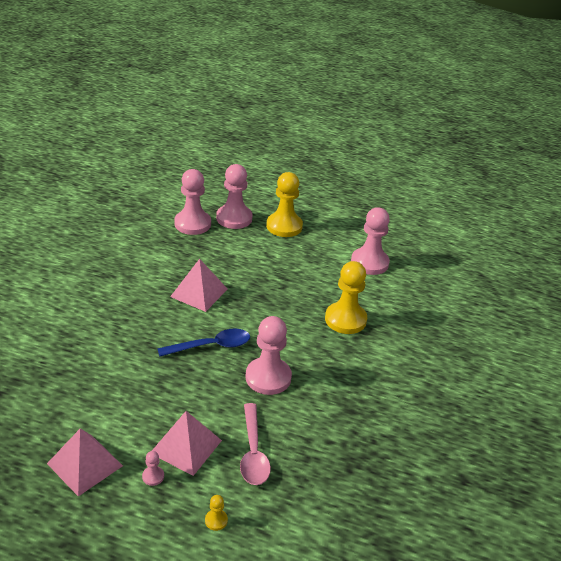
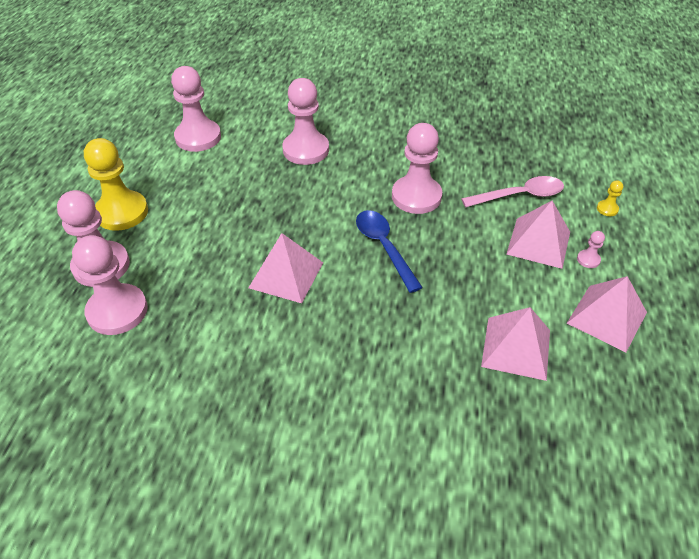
camera: 95 degrees left, 10 degrees up
yellow pawn [325,261,367,334] -> pink pawn [282,78,329,165]
none -> pink pyramid [481,307,550,381]

